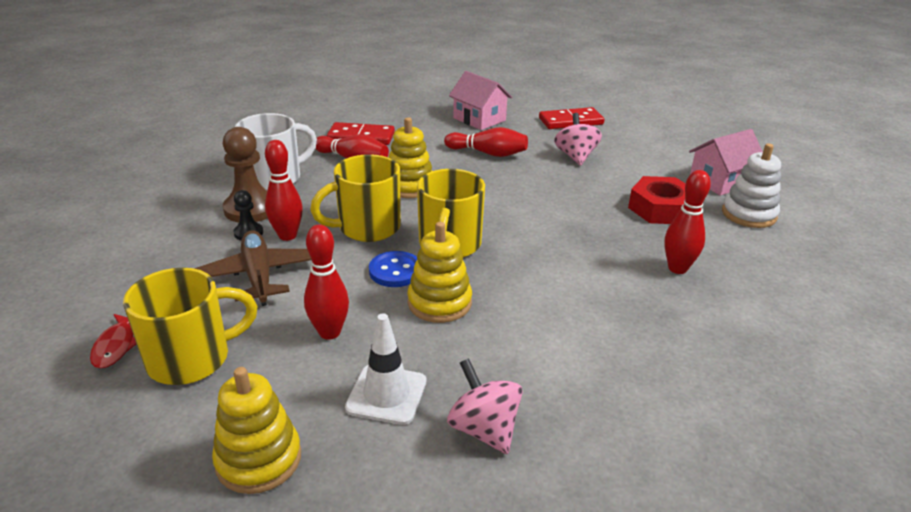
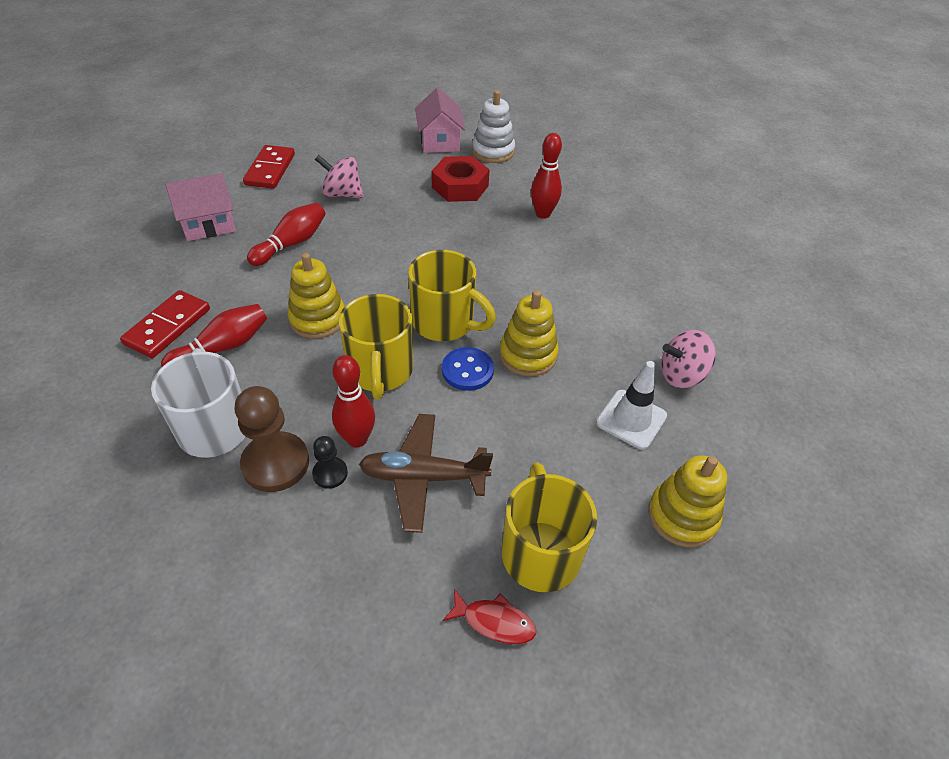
camera: 70 degrees left, 15 degrees up
red bowling pin [304,224,349,340] -> none

